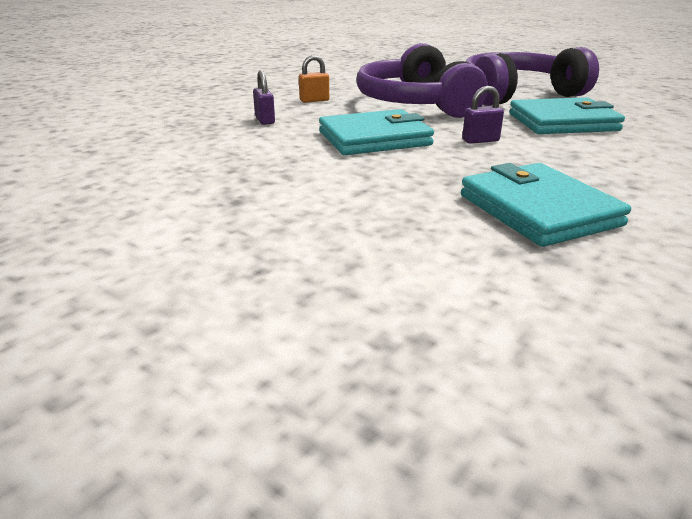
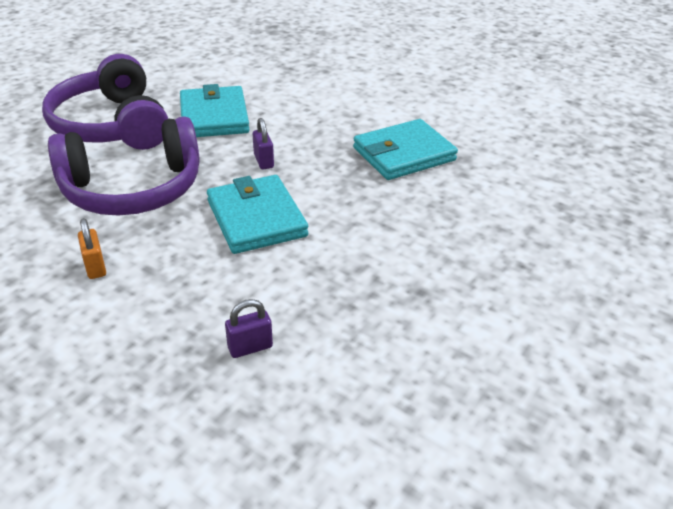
camera: 95 degrees left, 10 degrees up
purple padlock [253,70,275,125] -> purple padlock moved to [225,299,273,358]

